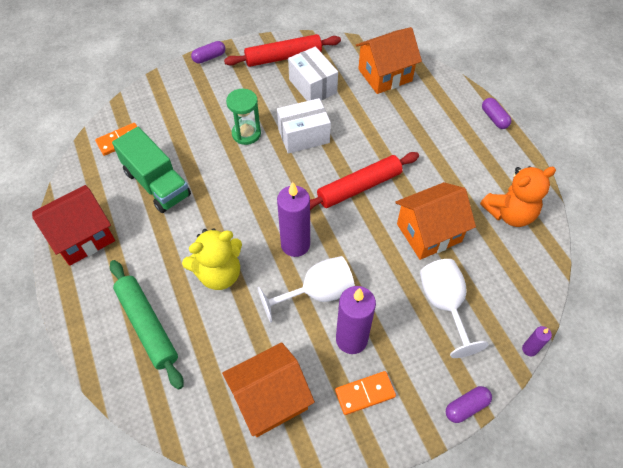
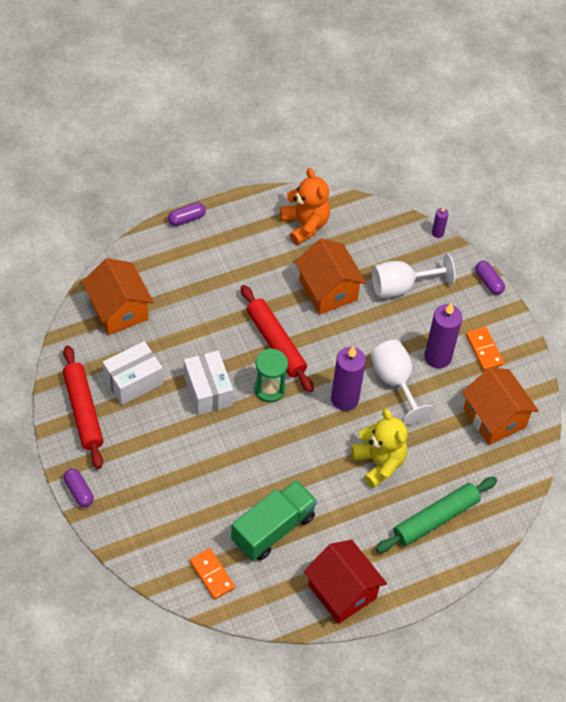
camera: 95 degrees left, 0 degrees up
green hourglass [226,88,261,145] -> green hourglass moved to [254,349,288,402]

